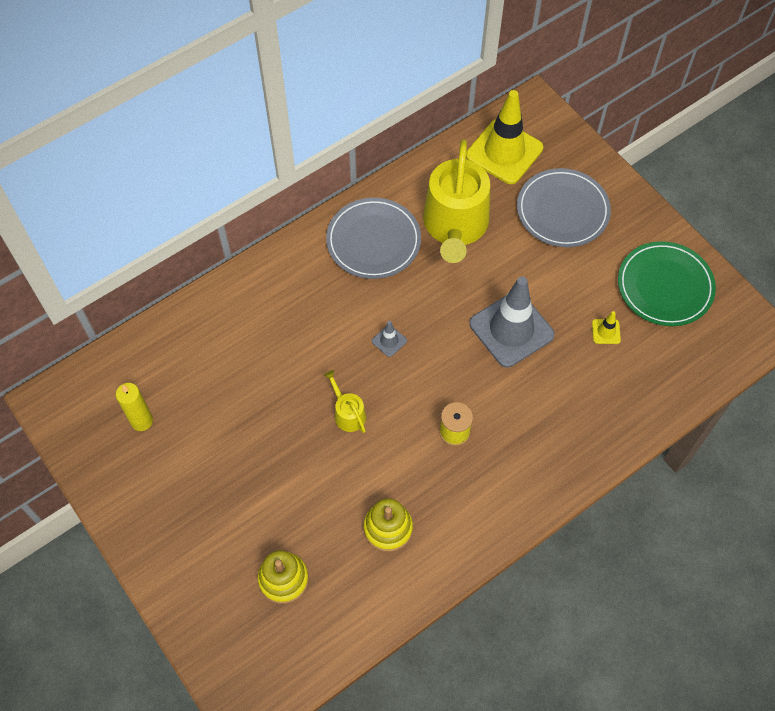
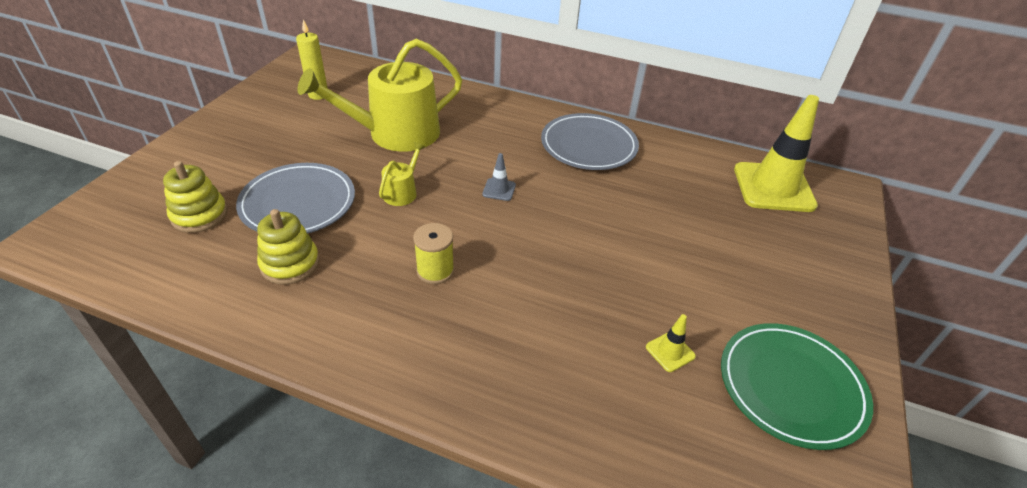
camera: 55 degrees right, 20 degrees down
yellow watering can [423,139,490,263] -> yellow watering can moved to [297,39,462,152]
grey traffic cone [469,277,555,367] -> none
grey plate [517,168,611,247] -> grey plate moved to [236,163,355,233]

